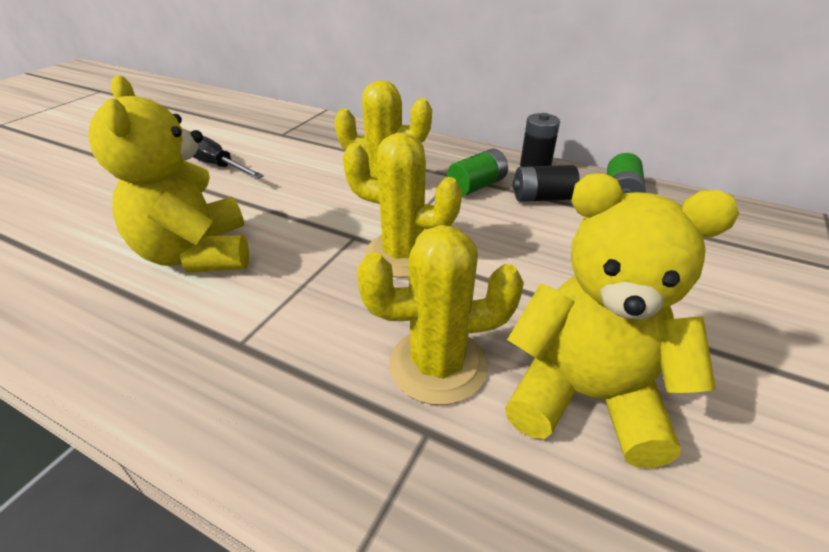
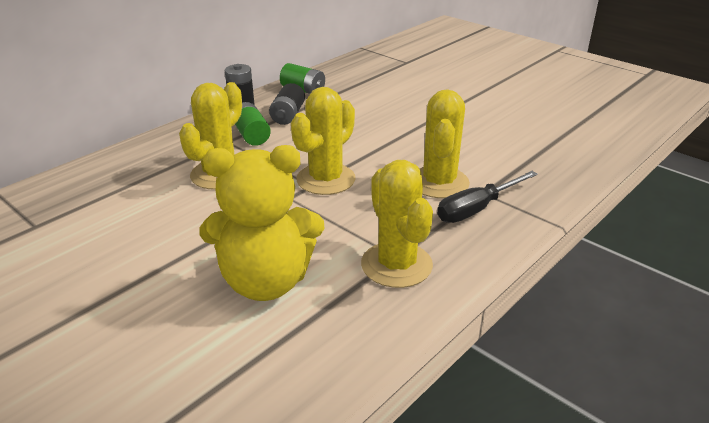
camera: 75 degrees left, 5 degrees down
black screwdriver [193,136,264,179] -> black screwdriver moved to [437,171,538,223]
yellow teddy bear [505,174,739,468] -> none
none -> yellow cactus [361,160,433,288]

